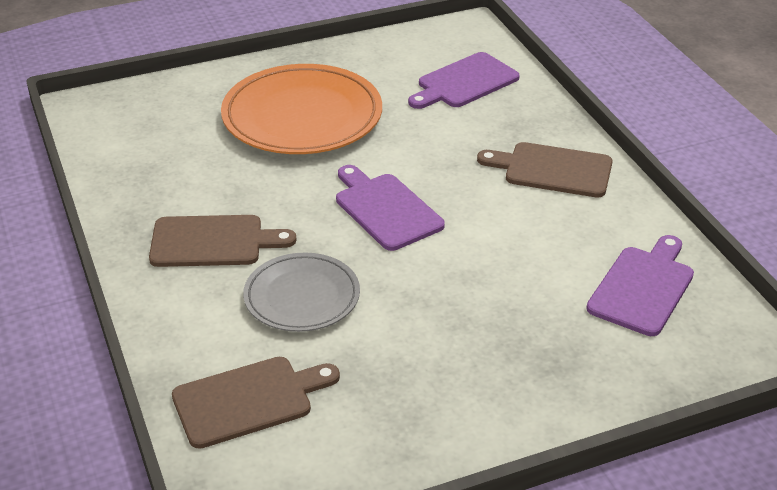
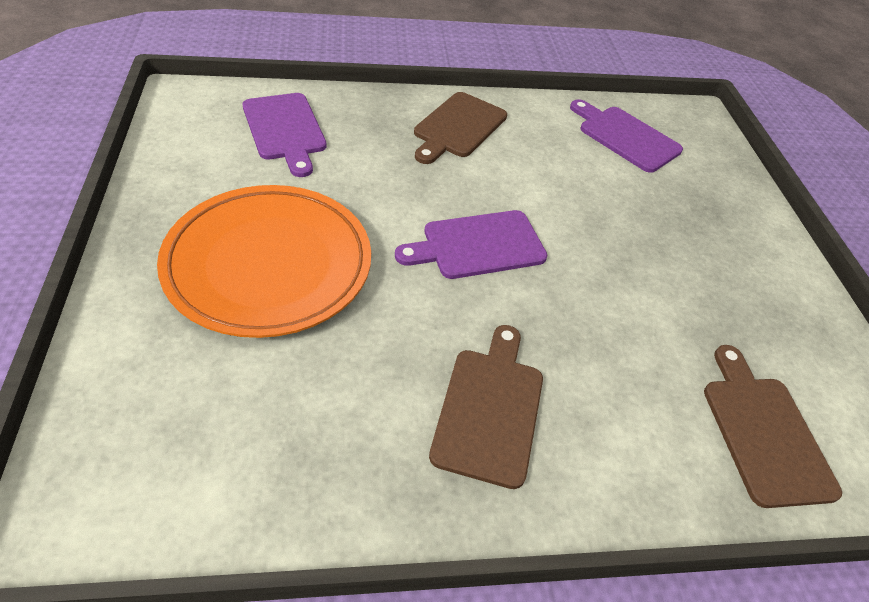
camera: 80 degrees left, 10 degrees up
grey plate [243,253,360,332] -> none

